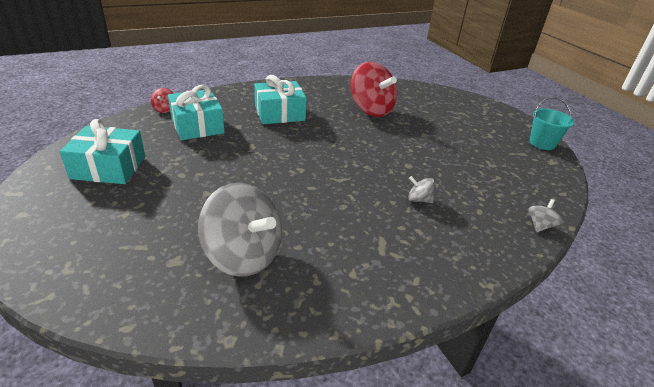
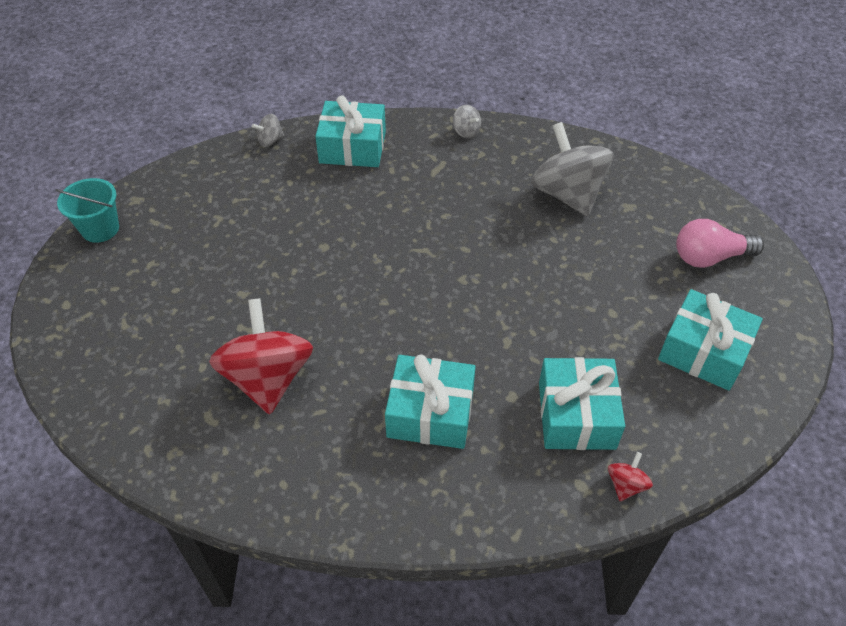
camera: 150 degrees left, 15 degrees up
grey spinning top [408,176,435,203] -> grey spinning top moved to [453,105,481,139]
none -> turquoise gift [315,95,386,167]
none -> pink light bulb [676,219,764,268]

